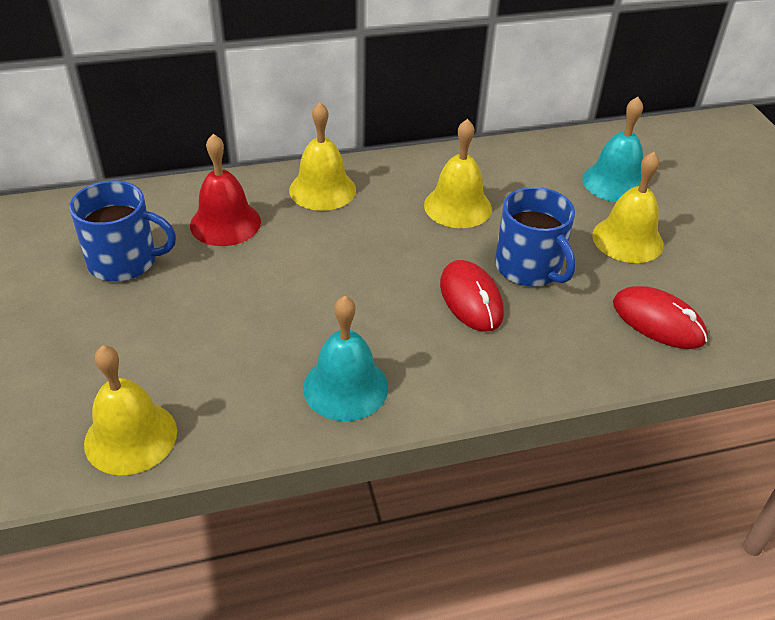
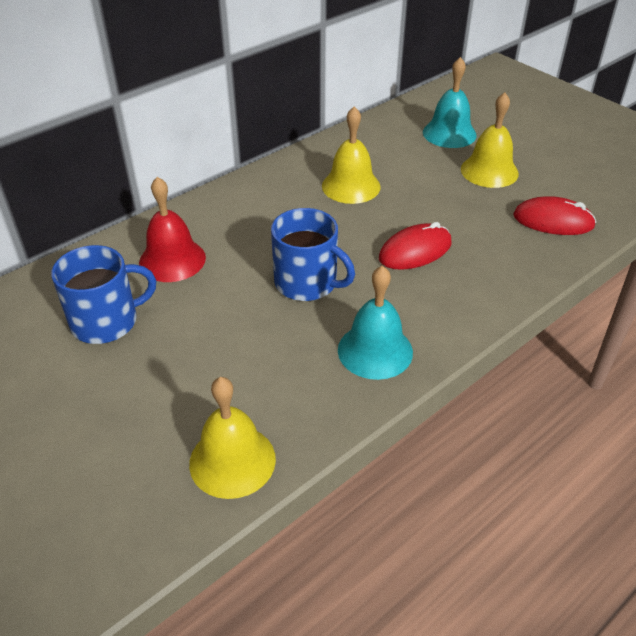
camera: 25 degrees left, 0 degrees up
yellow bell [289,102,356,211] -> none
red mouse [440,260,504,332] -> red mouse turned 75 degrees counterclockwise [379,222,452,270]
blue mug [495,187,576,286] -> blue mug moved to [271,208,355,301]

